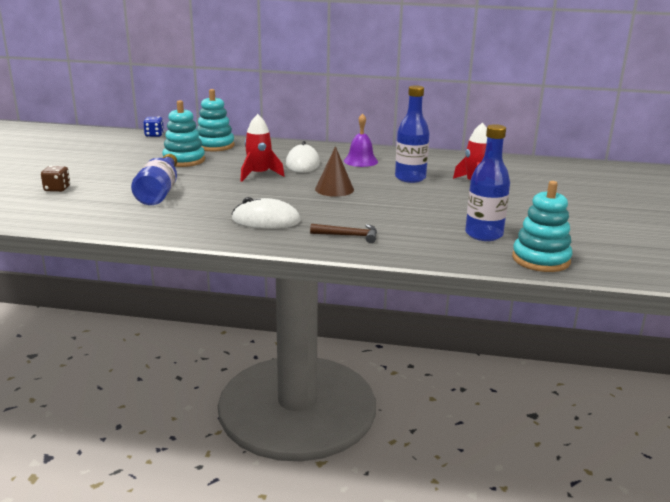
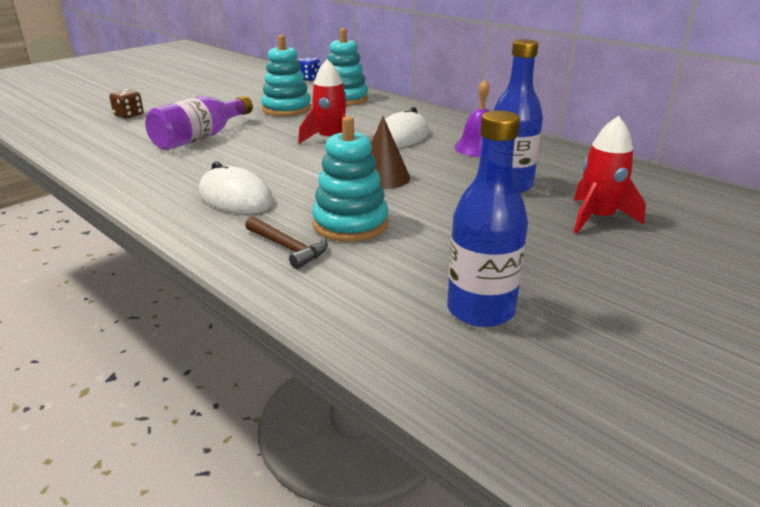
camera: 35 degrees right, 5 degrees up
blue bottle [131,154,177,205] -> purple bottle [145,96,253,150]
turquoise stacking toy [512,181,573,272] -> turquoise stacking toy moved to [312,116,388,242]

